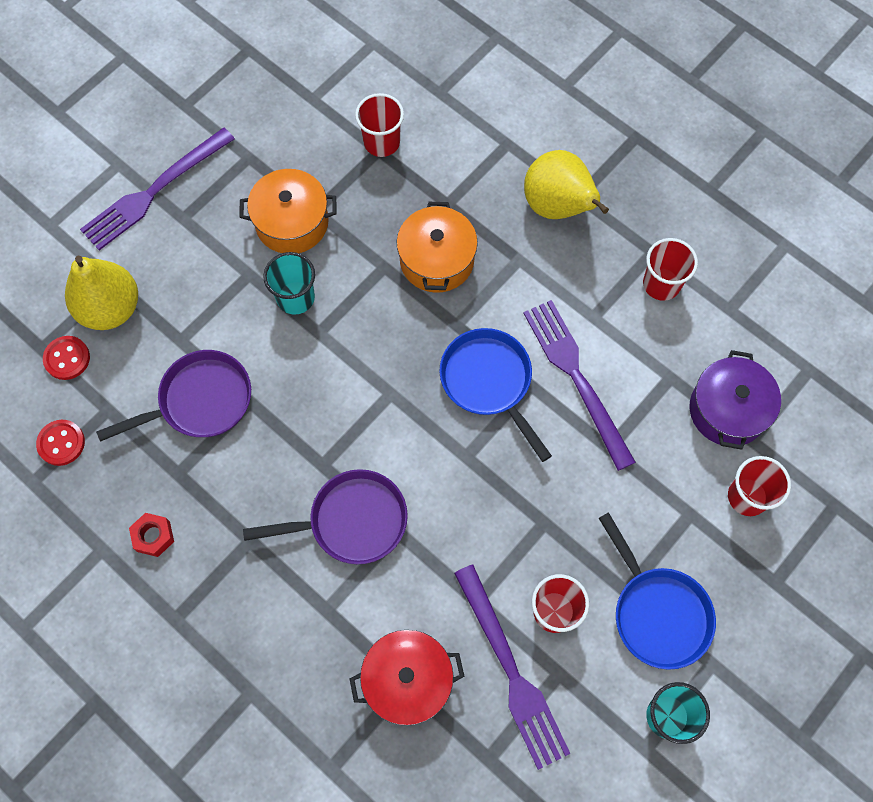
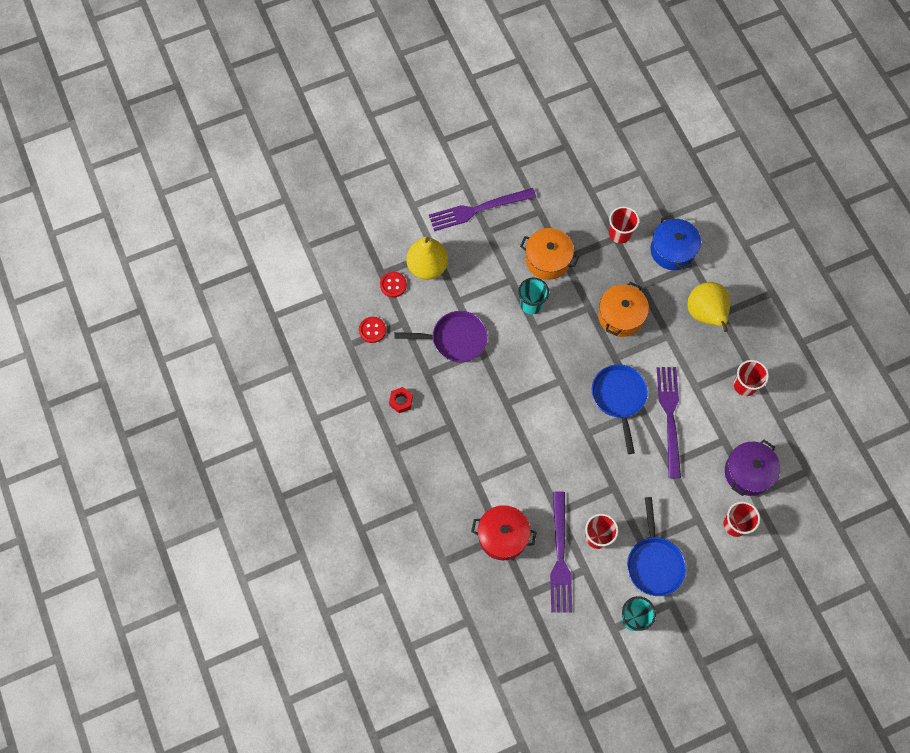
camera: 25 degrees right, 0 degrees up
purple pan [243,469,408,564] -> none
none -> blue pot [651,215,701,270]

